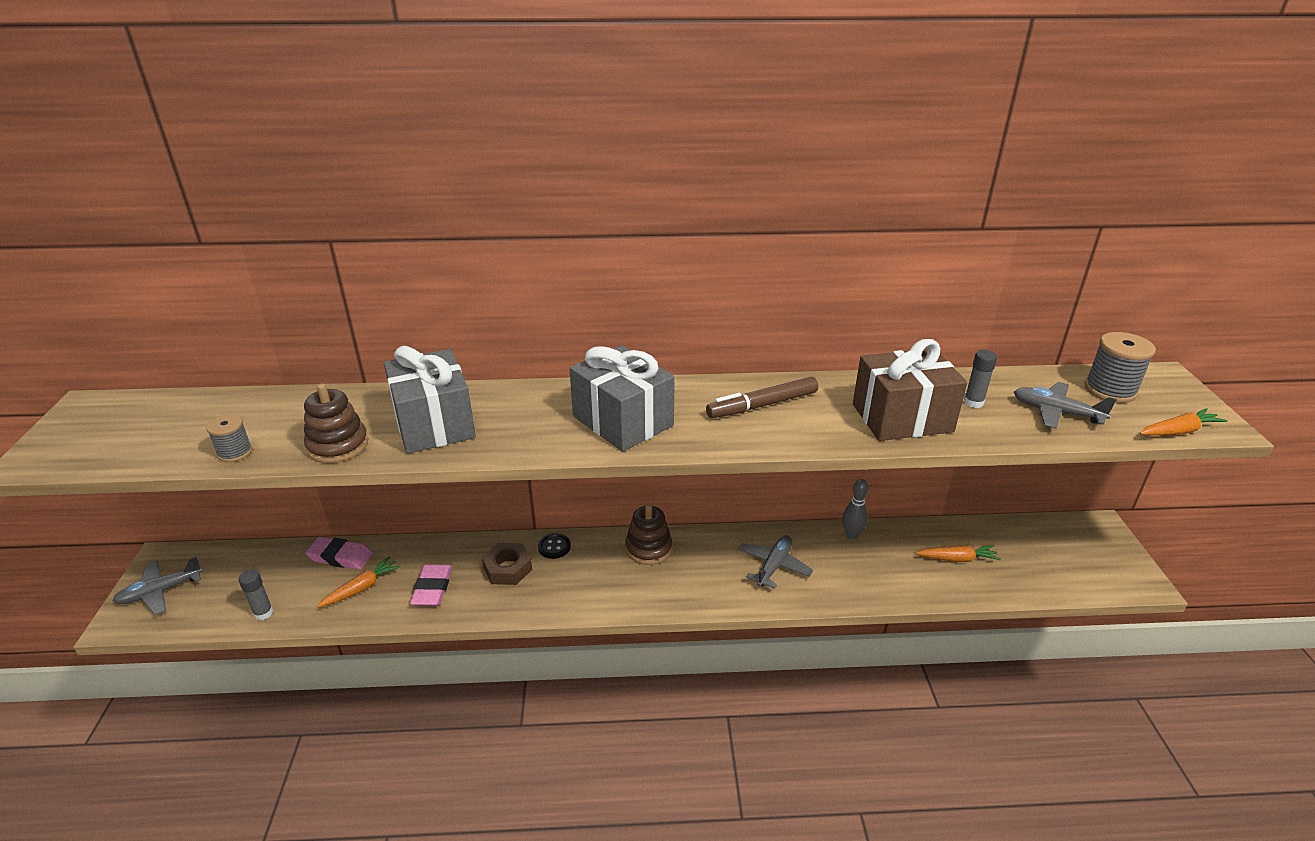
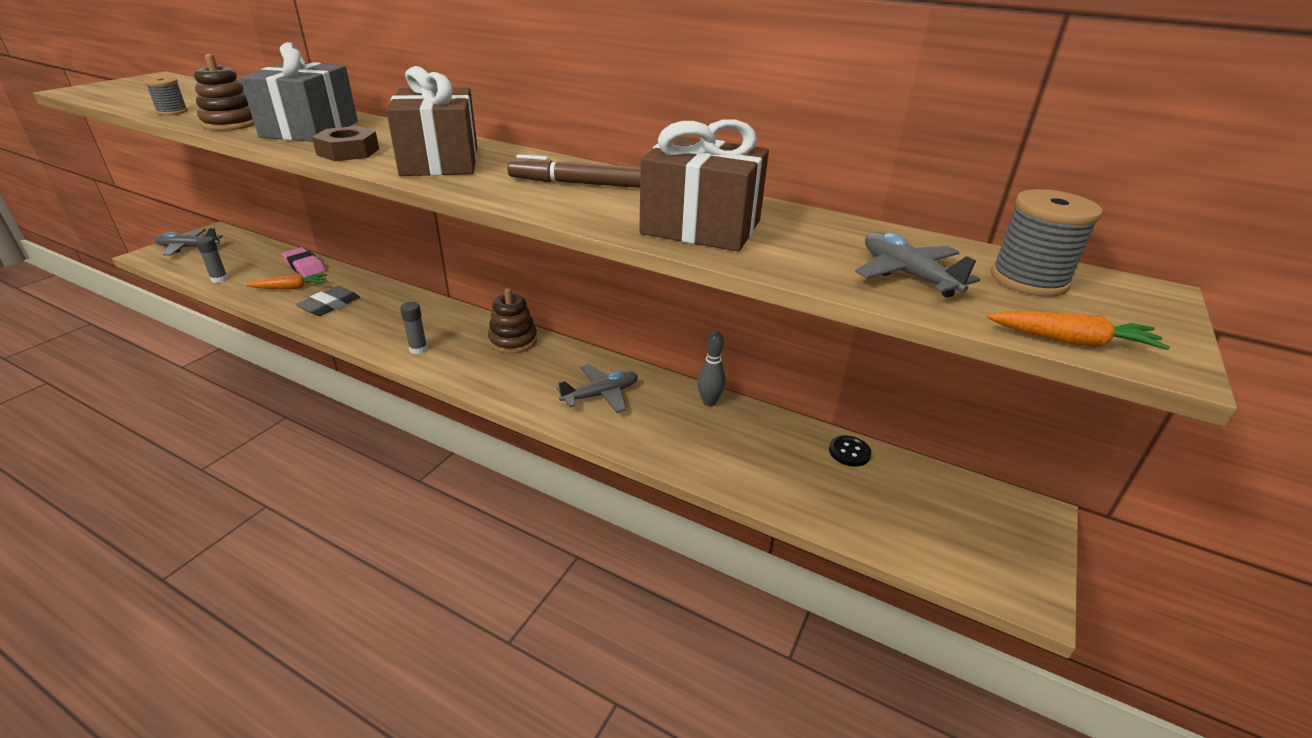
camera: 30 degrees right, 0 degrees up
pink eraser [410,564,452,606] -> grey eraser [296,286,360,316]
brown nut [482,543,532,585] -> brown nut moved to [312,126,379,161]
black button [538,533,571,559] -> black button moved to [829,436,871,467]
grey gift [569,345,675,451] -> brown gift [386,66,477,176]
orange carrot [916,545,1001,562] -> none
grey glue stick [964,350,997,408] -> grey glue stick moved to [400,302,428,354]

